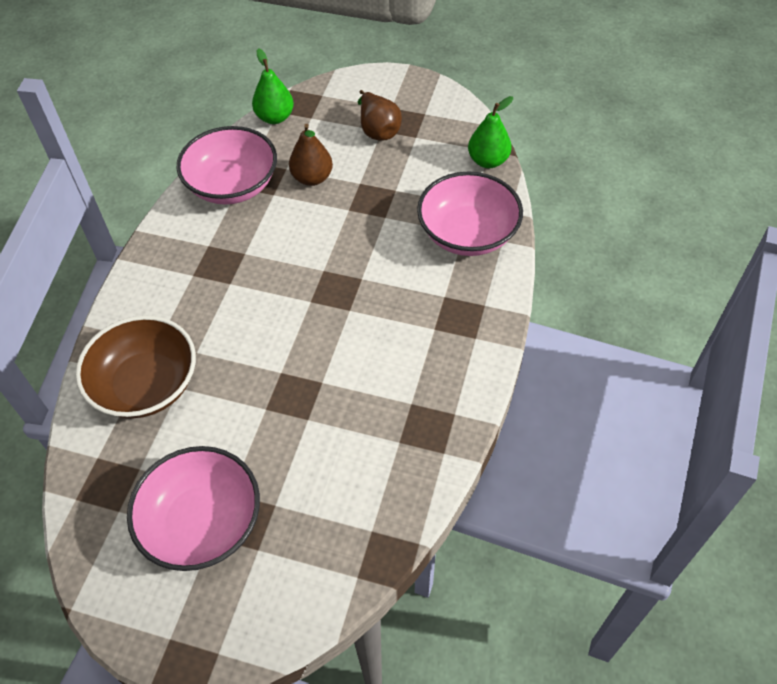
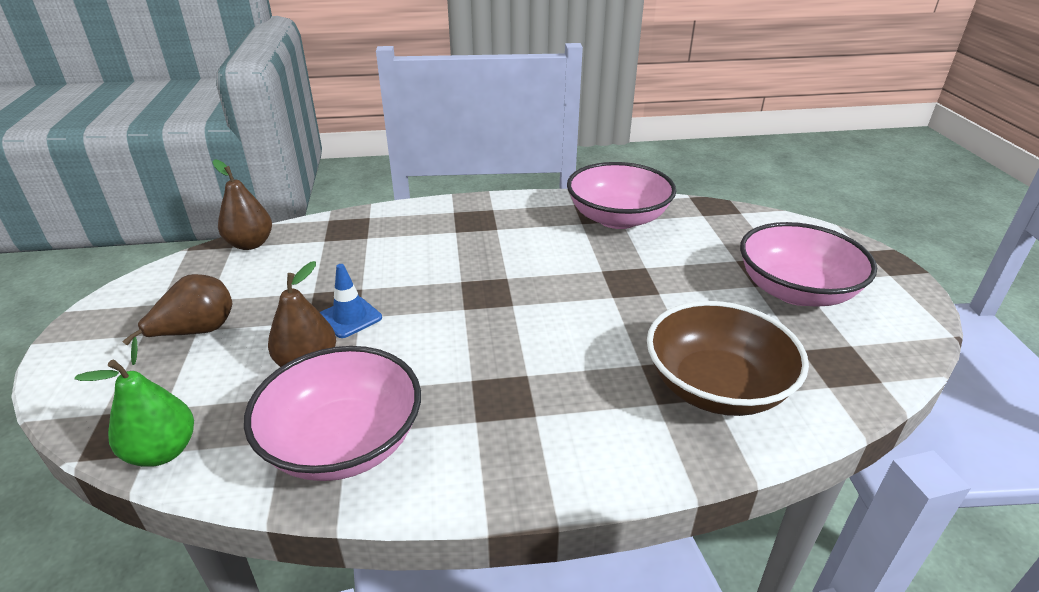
camera: 115 degrees left, 20 degrees down
pink bowl [417,172,523,256] -> pink bowl moved to [567,162,676,229]
green pear [468,96,513,168] -> brown pear [212,159,272,250]
none -> blue traffic cone [320,264,382,338]

